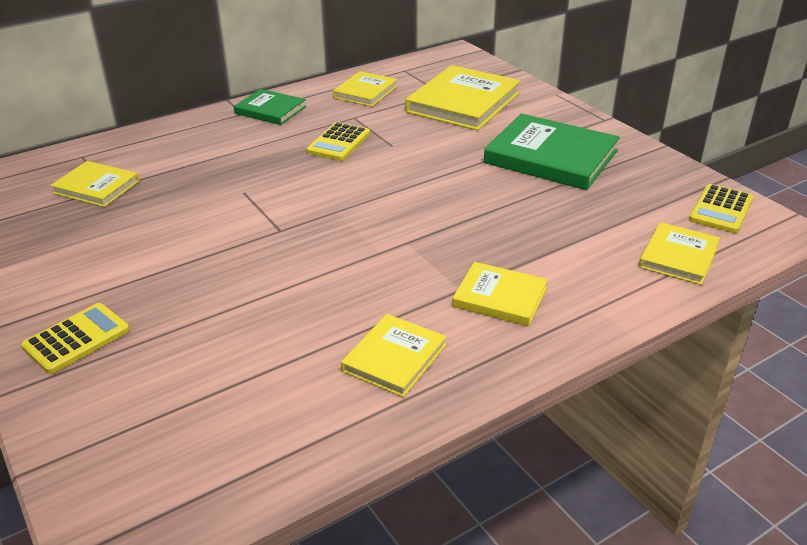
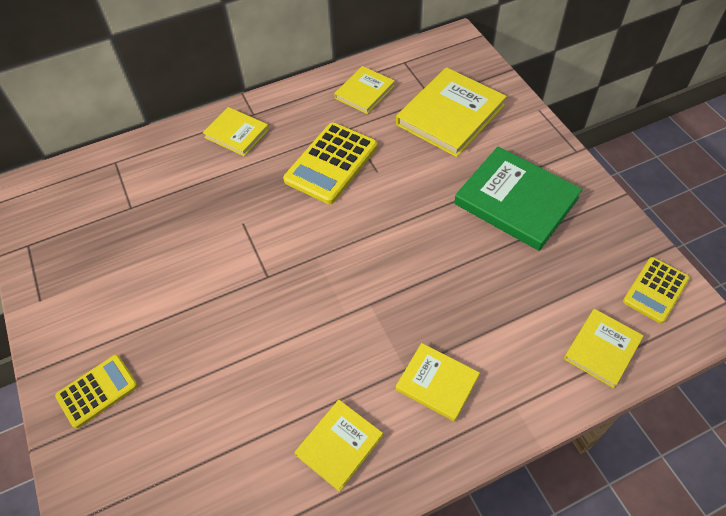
camera: 10 degrees right, 20 degrees up
yellow book [50,161,139,207] -> yellow book moved to [203,107,269,156]
green book [234,89,306,125] -> none
yellow calculator [306,122,370,161] -> yellow calculator [283,122,377,204], size x1.60

